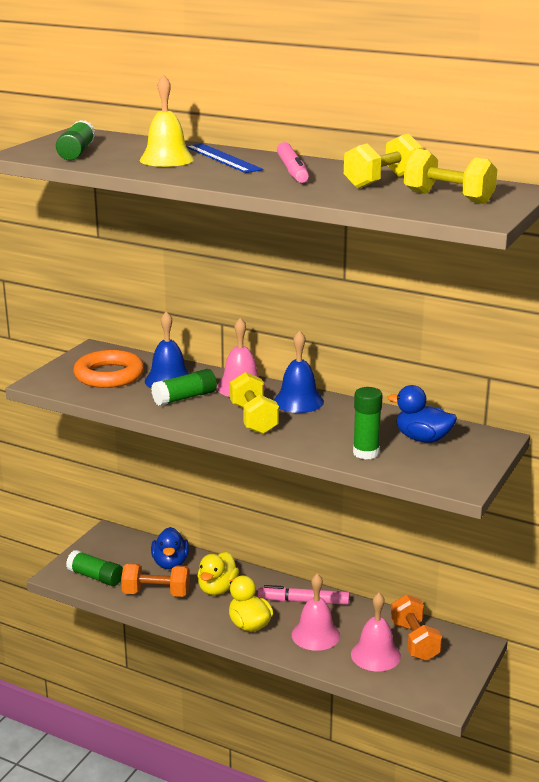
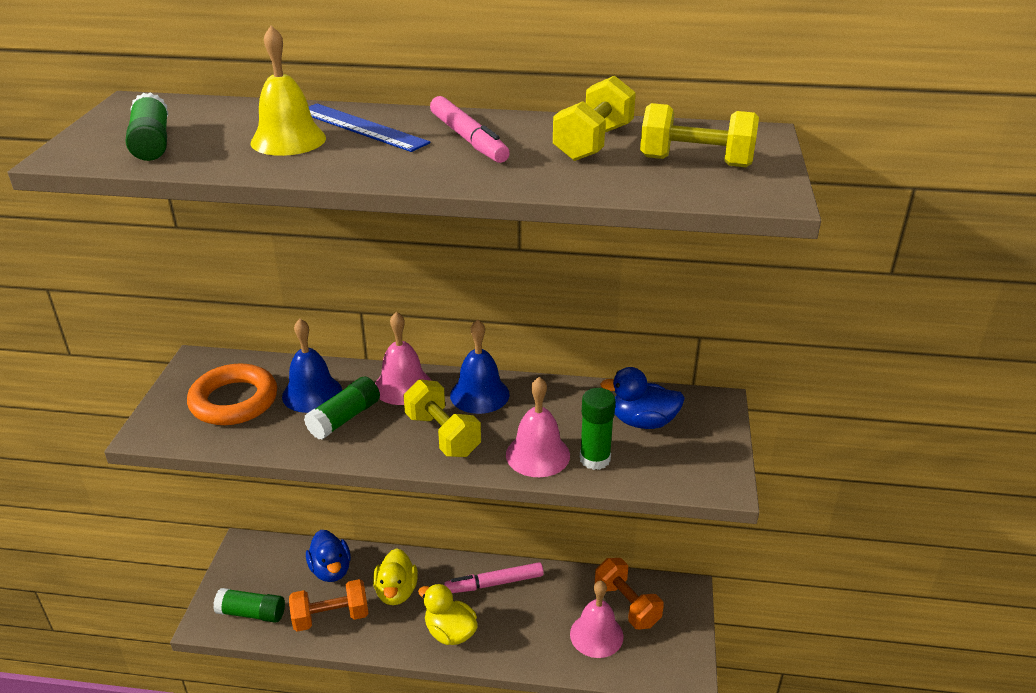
camera: 20 degrees left, 10 degrees up
pink bell [292,573,340,651] -> pink bell moved to [506,377,570,477]

